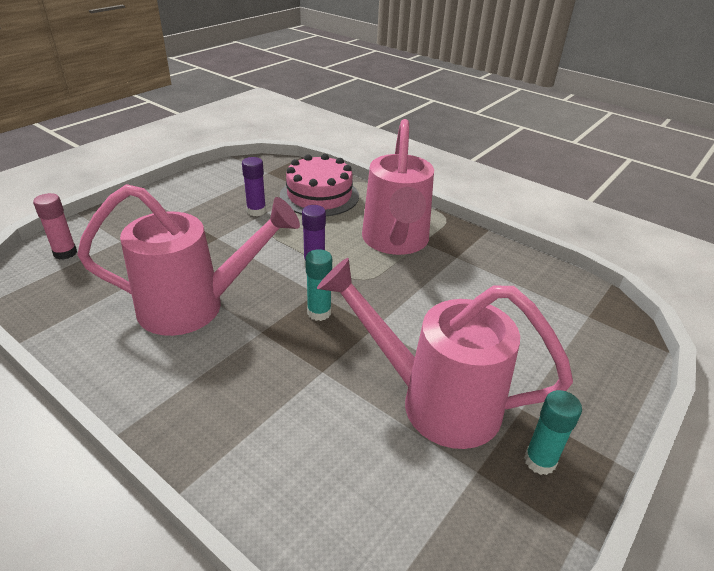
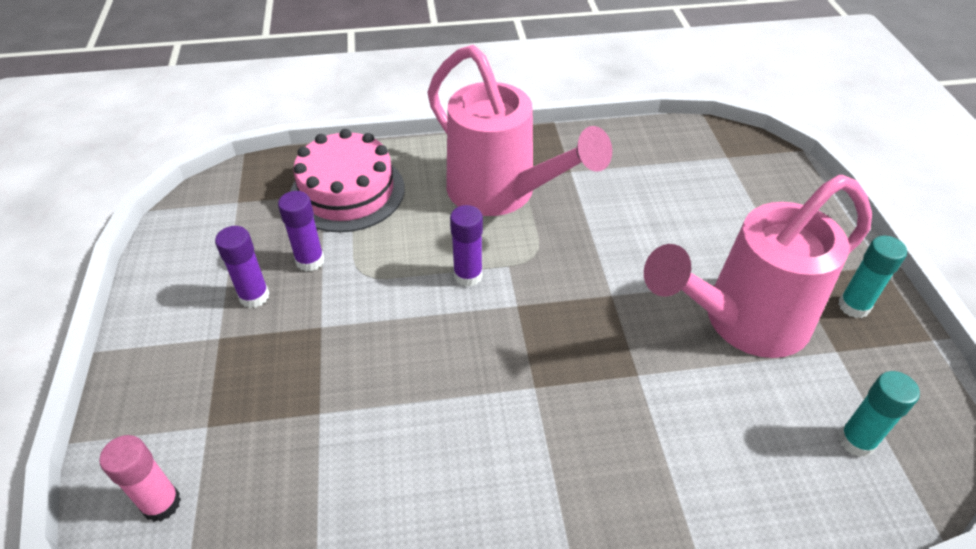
camera: 45 degrees left, 10 degrees up
pink watering can [77,184,300,336] -> none
turquoise glue stick [305,249,332,321] -> turquoise glue stick moved to [838,371,920,457]
none -> purple glue stick [215,226,270,308]

